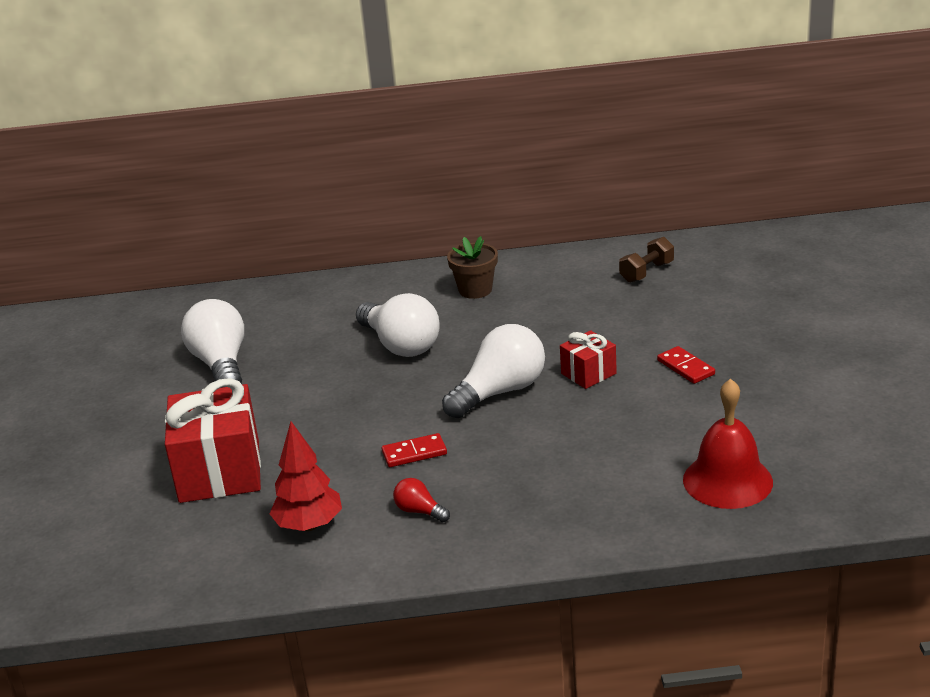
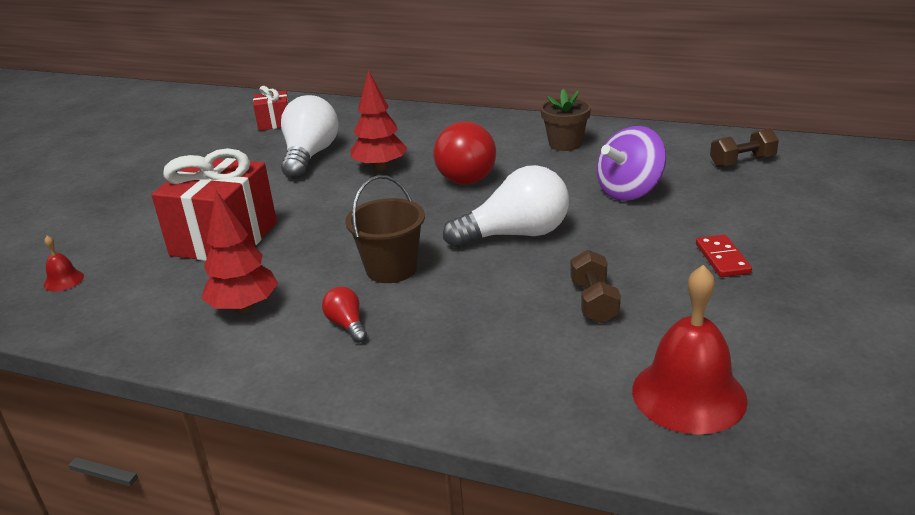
camera: 25 degrees right, 0 degrees up
white light bulb [356,293,440,357] -> red light bulb [434,121,496,185]
red domino [382,433,447,467] -> brown bucket [345,175,425,283]
red gift [560,330,617,389] -> red gift moved to [253,86,289,131]
none -> red bell [44,236,84,291]
none -> red tree [351,70,407,171]
none -> brown dumbbell [570,250,621,323]
none -> purple spinning top [596,126,666,201]

